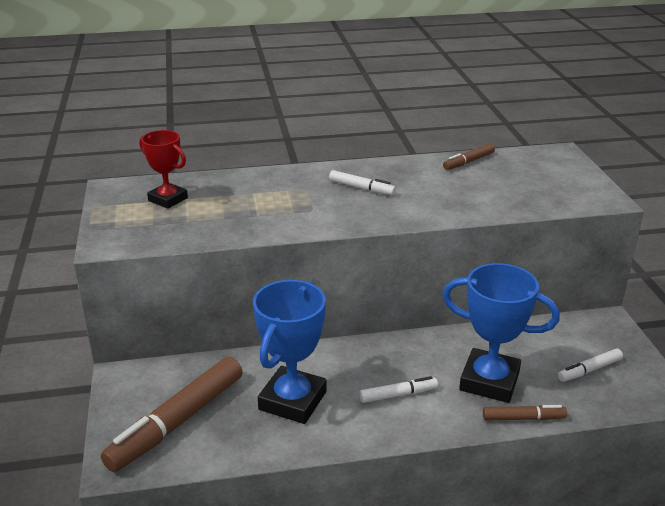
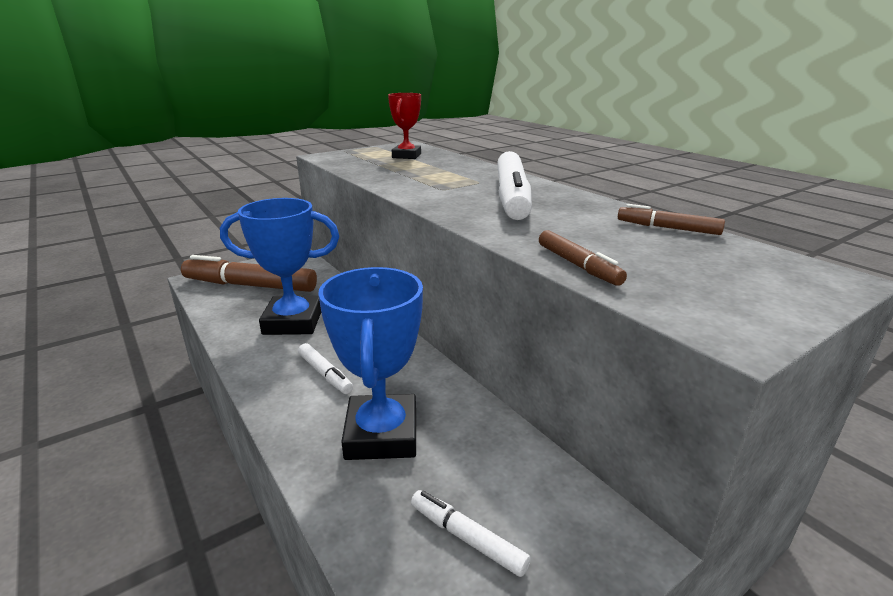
camera: 65 degrees right, 5 degrees down
white marker [329,170,396,195] -> white marker [497,151,532,220], size x2.06
brown marker [483,405,567,420] -> brown marker moved to [539,230,627,286]

